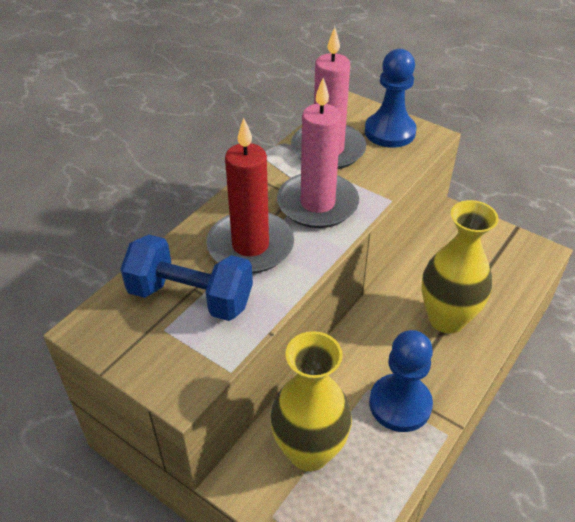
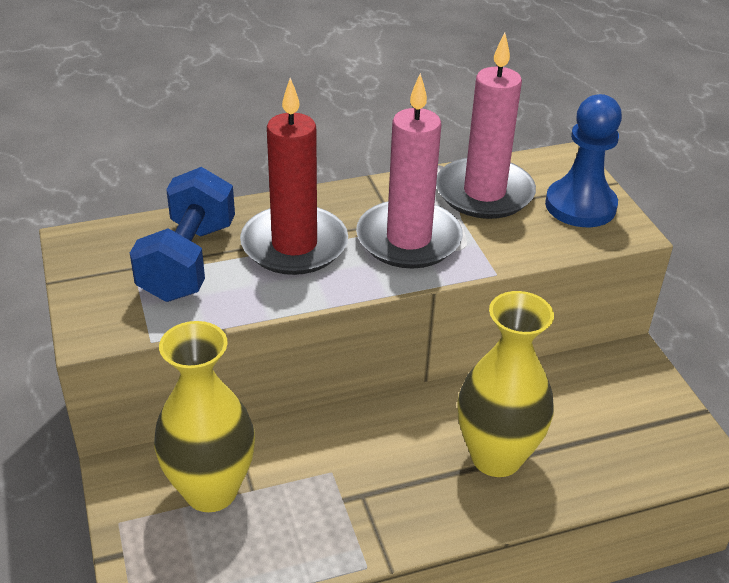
camera: 35 degrees right, 5 degrees down
blue dumbbell [120,235,253,321] -> blue dumbbell turned 45 degrees clockwise [130,167,235,302]
blue pawn [369,330,433,432] -> none

